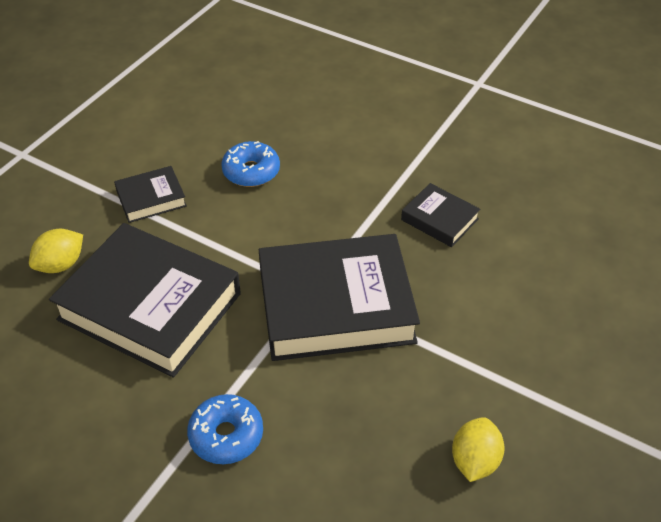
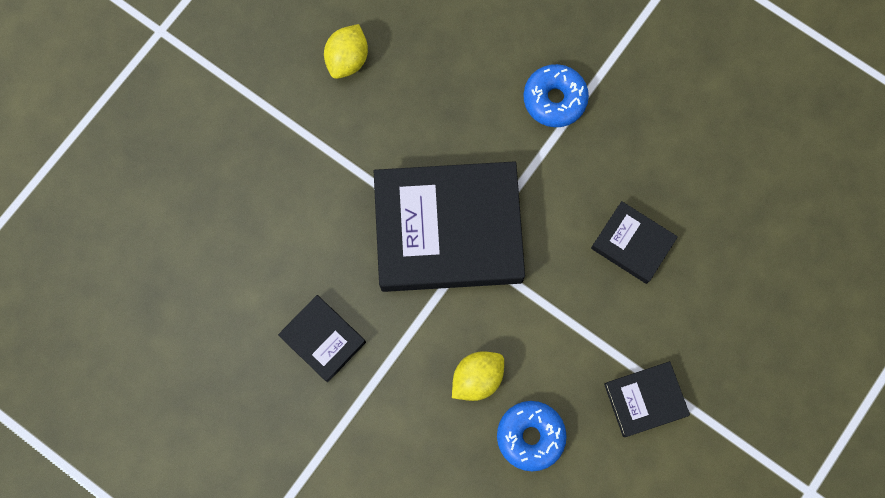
camera: 175 degrees left, 30 degrees up
yellow lemon [29,229,83,273] -> yellow lemon moved to [452,351,504,401]
black book [49,223,241,377] -> black book [591,201,678,284], size x0.47

